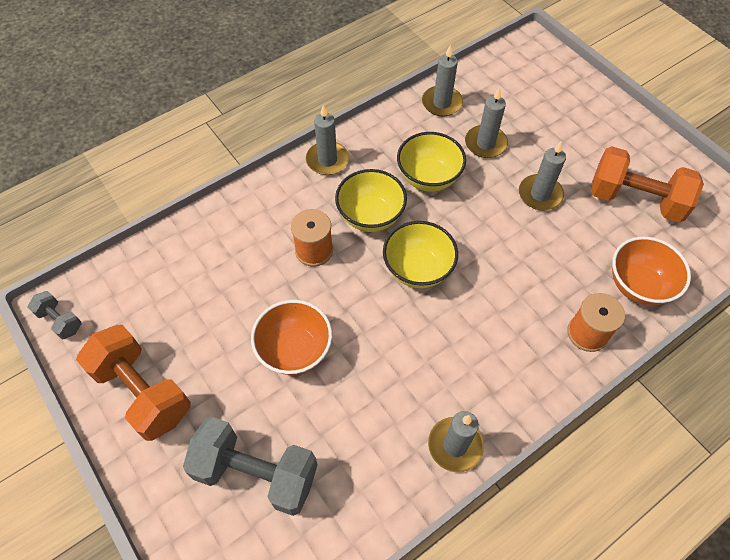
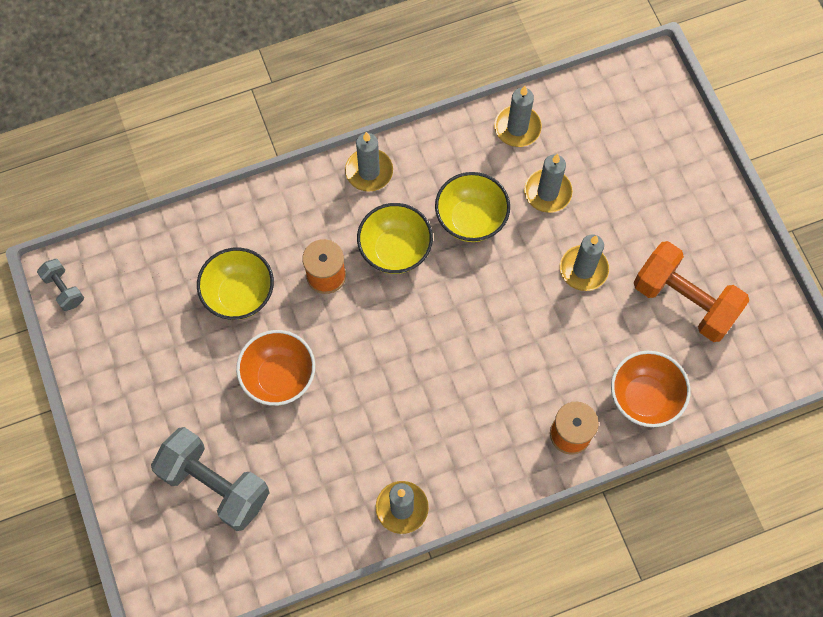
camera: 15 degrees right, 10 degrees up
orange dumbbell [76,325,191,441] -> none
yellow bowl [383,221,458,288] -> yellow bowl moved to [197,247,274,320]

